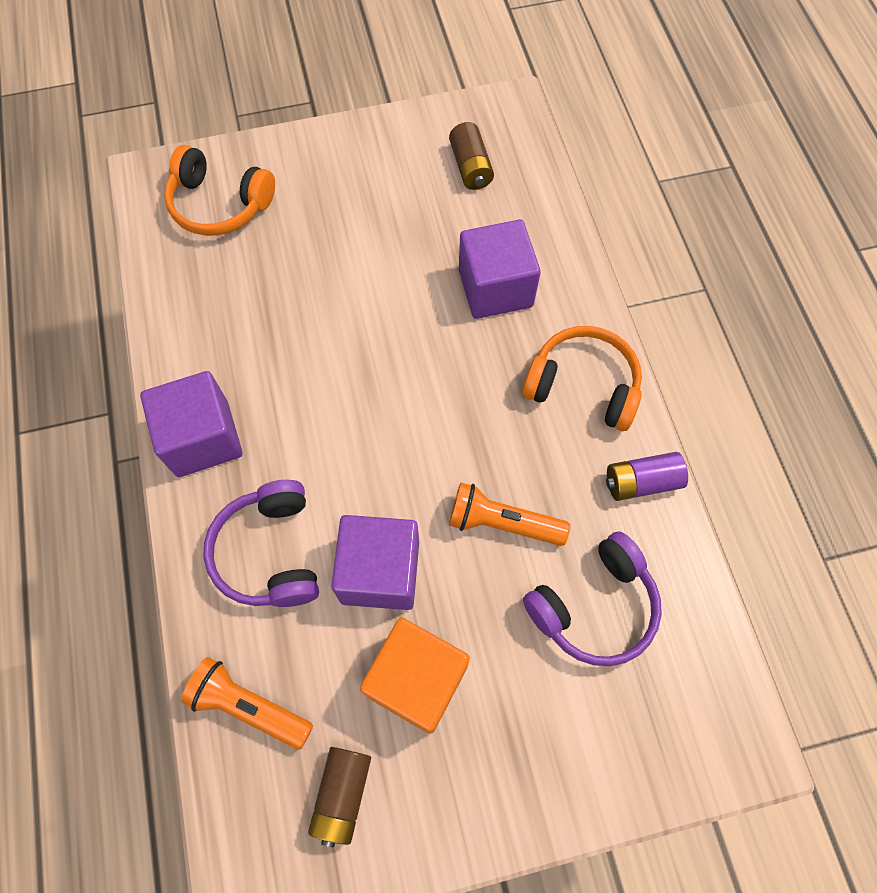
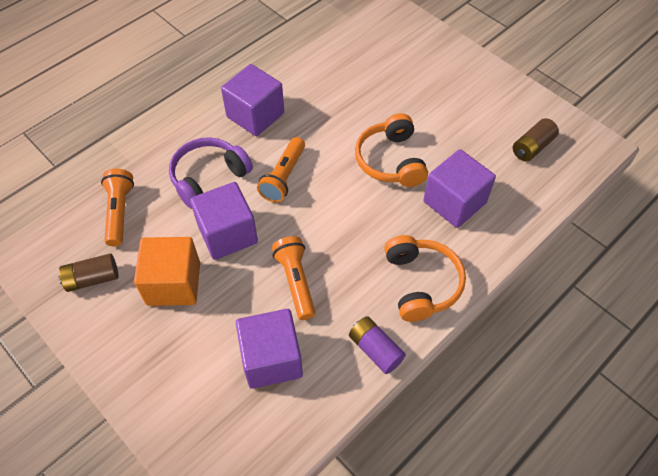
camera: 60 degrees right, 10 degrees down
orange headphones [164,145,275,236] -> orange headphones moved to [355,113,428,187]
purple headphones [523,531,662,666] -> purple cube [236,309,303,389]
none -> orange flashlight [257,137,305,203]

